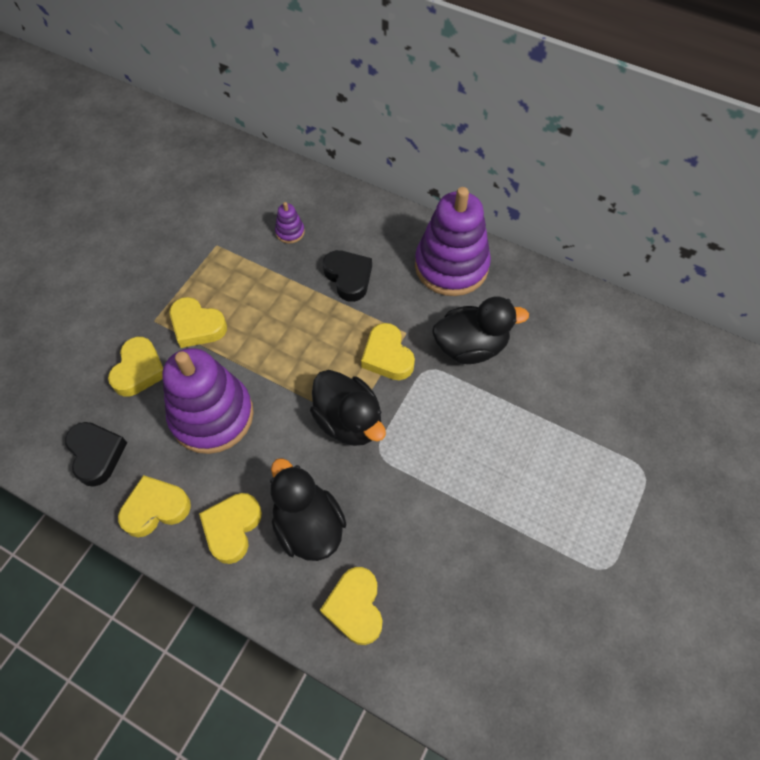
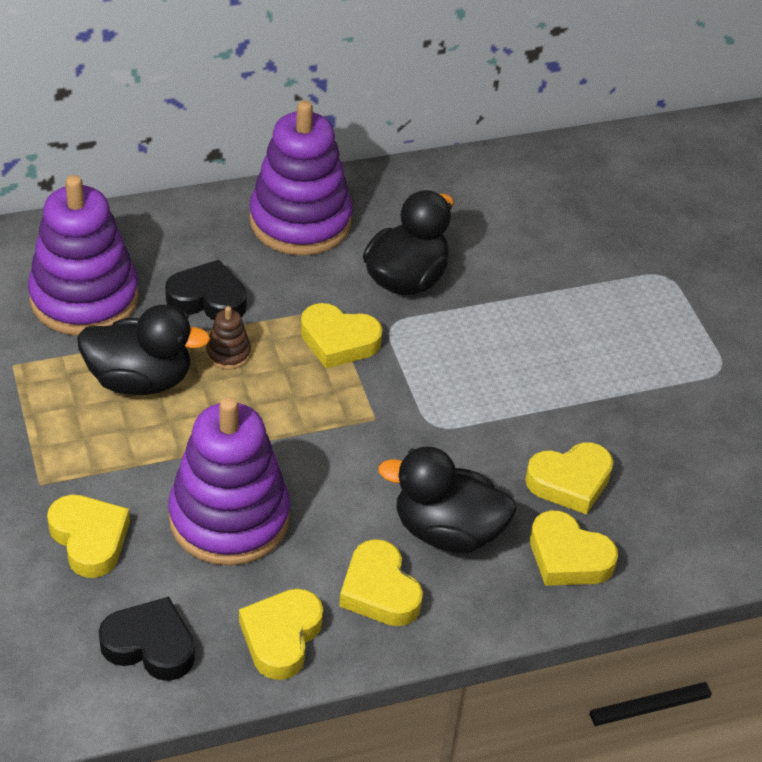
camera: 50 degrees left, 15 degrees down
yellow heart [169,297,227,348] -> yellow heart moved to [525,442,614,515]
purple stacking toy [275,202,305,244] -> purple stacking toy [28,175,139,336], size x2.48
black duck [310,370,386,446] -> black duck moved to [77,305,211,395]
none -> brown stacking toy [206,306,251,370]

